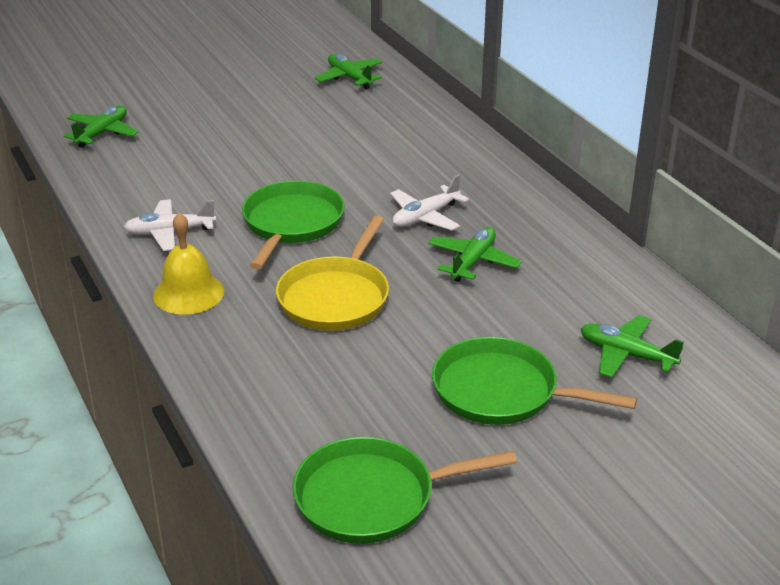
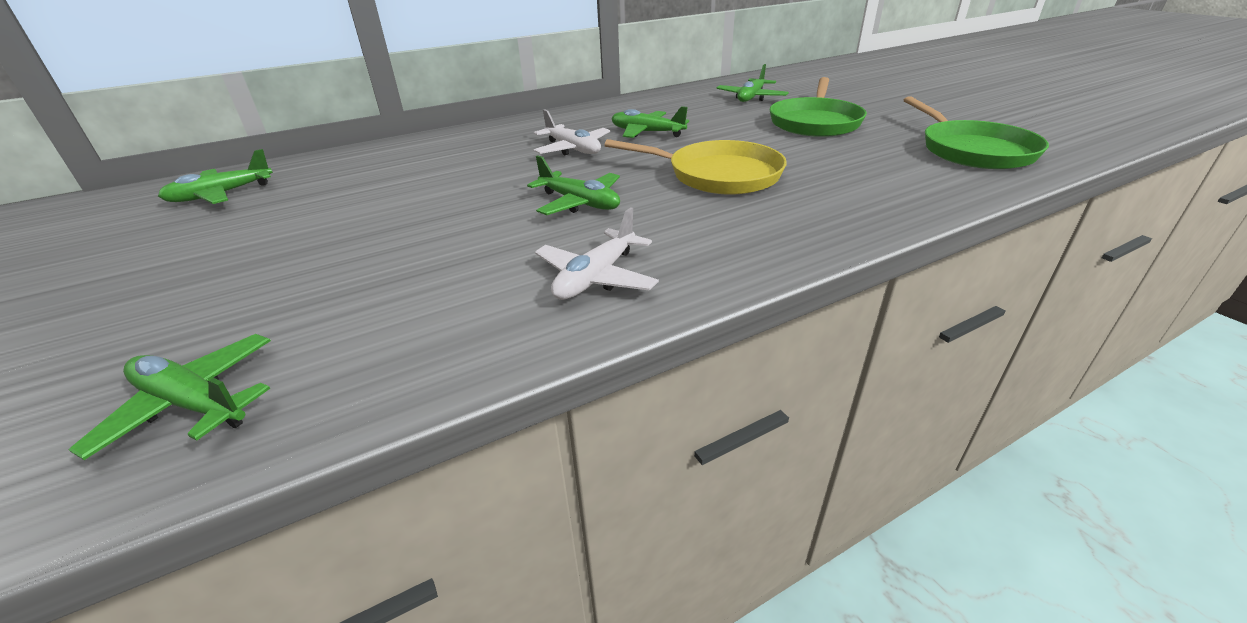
camera: 90 degrees left, 0 degrees up
white plane [124,199,216,251] -> white plane turned 45 degrees clockwise [535,207,659,300]
yellow bell [153,213,224,315] -> none
green pan [242,181,345,270] -> green plane [527,155,620,215]

